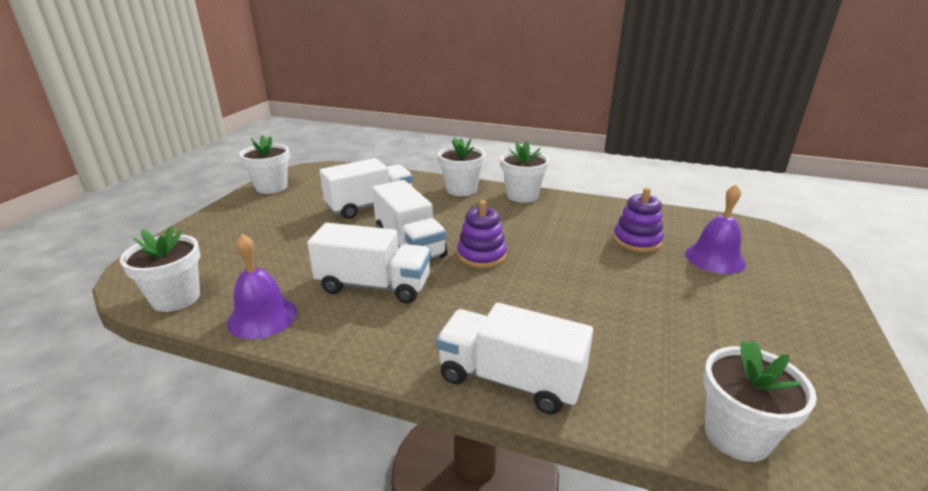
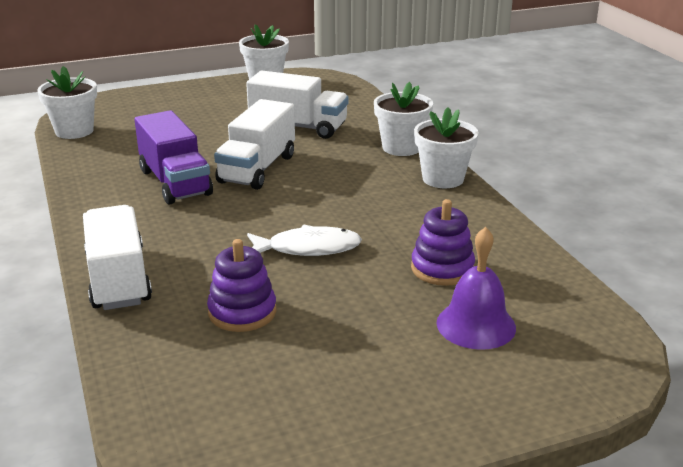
camera: 50 degrees right, 0 degrees up
purple bell [227,234,297,339] -> none
white truck [307,223,431,303] -> purple truck [134,110,213,205]
purple stacking toy [457,200,507,268] -> purple stacking toy moved to [207,239,276,332]
white flower pot [703,340,817,462] -> none
none -> white fish [247,225,362,256]

